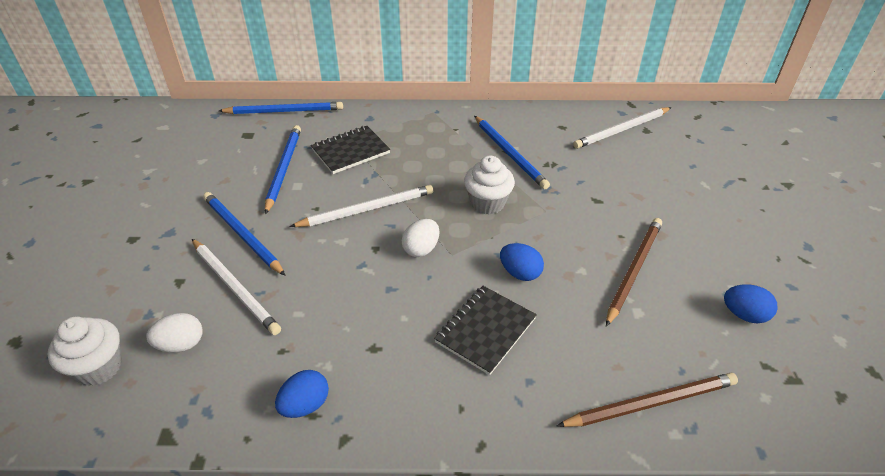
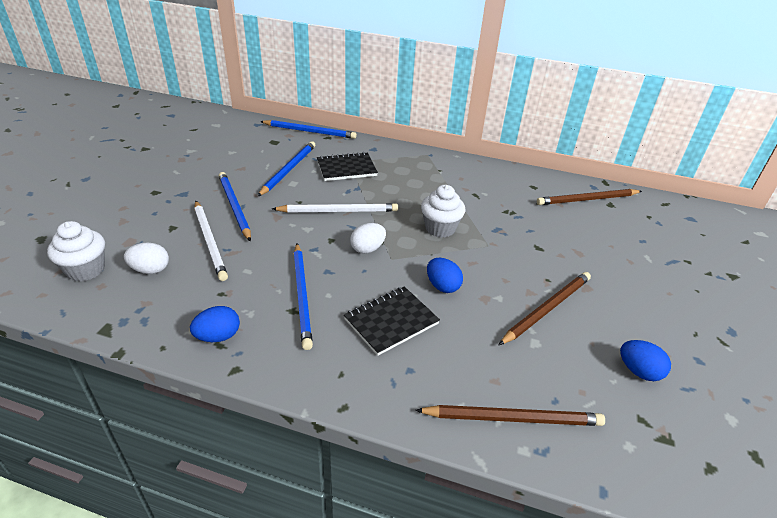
camera: 15 degrees right, 5 degrees down
blue pencil [474,116,550,189] -> blue pencil moved to [294,243,313,350]
white pencil [573,107,672,149] -> brown pencil [537,189,642,205]

